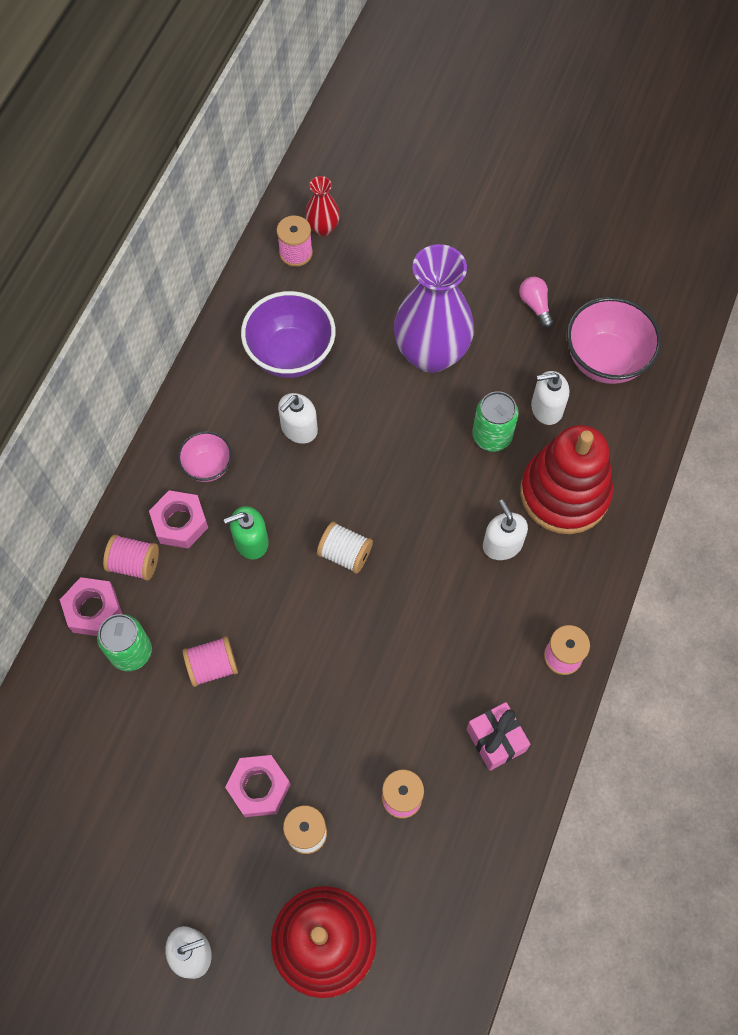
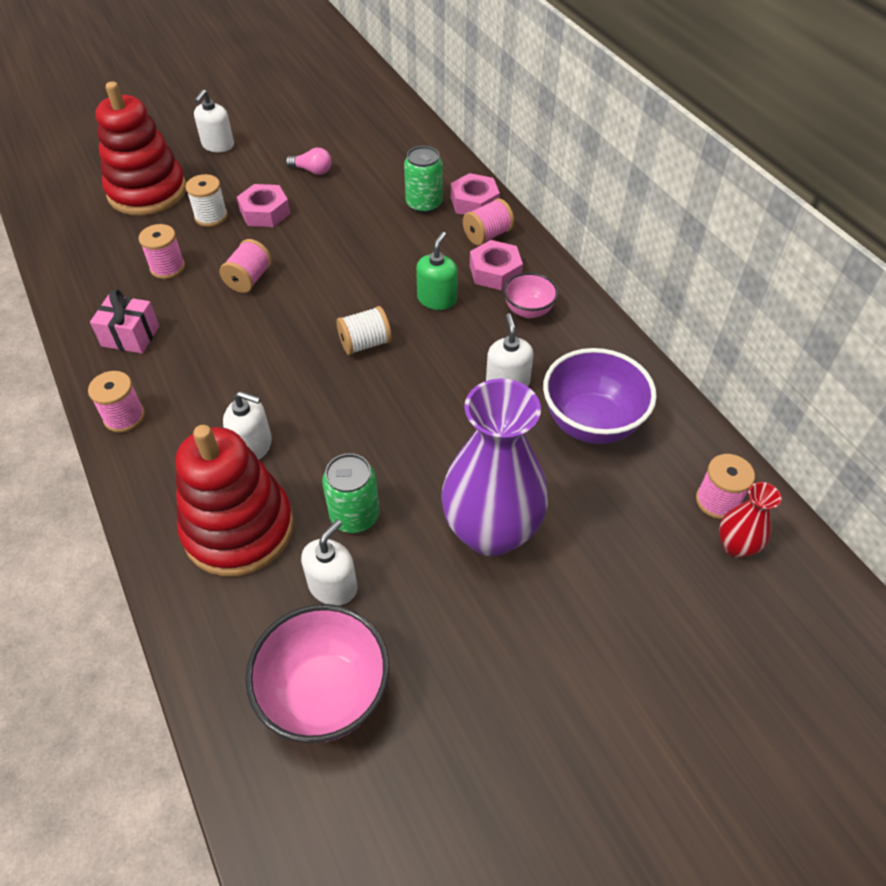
camera: 130 degrees right, 15 degrees down
pink spool [183,636,238,687] -> pink spool moved to [220,239,272,293]
pink light bulb [519,277,554,328] -> pink light bulb moved to [285,148,332,175]

